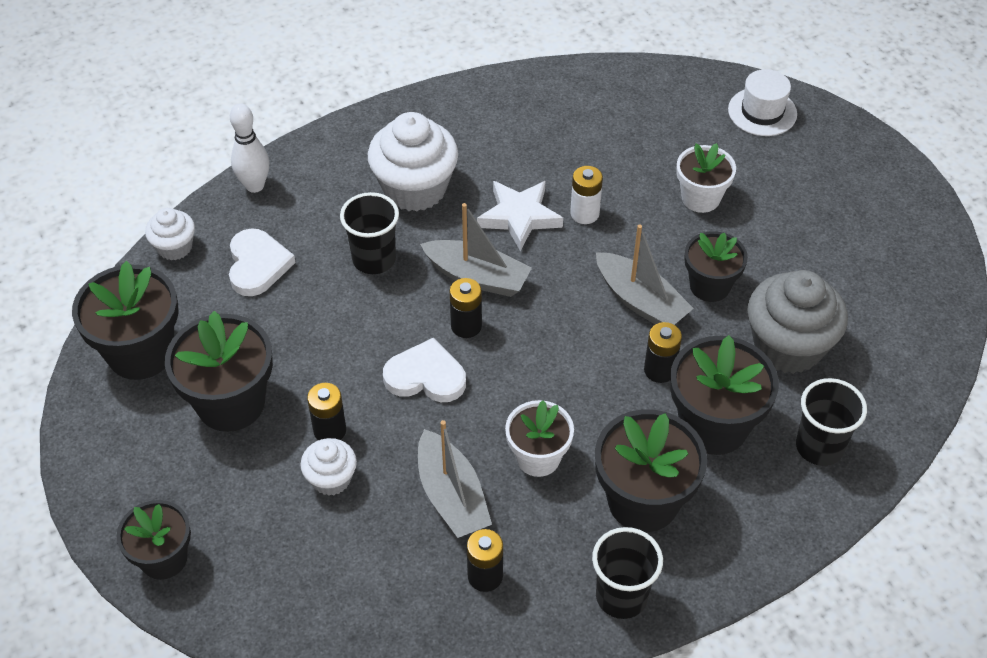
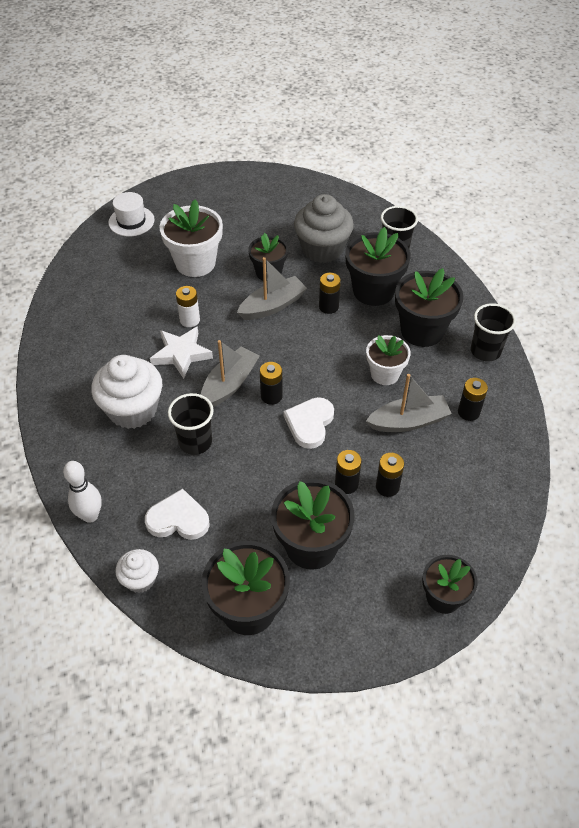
camera: 80 degrees left, 0 degrees up
white cupcake [300,438,357,496] -> black battery [376,453,404,497]
white flower pot [676,143,736,213] -> white flower pot [159,199,223,277], size x1.57

